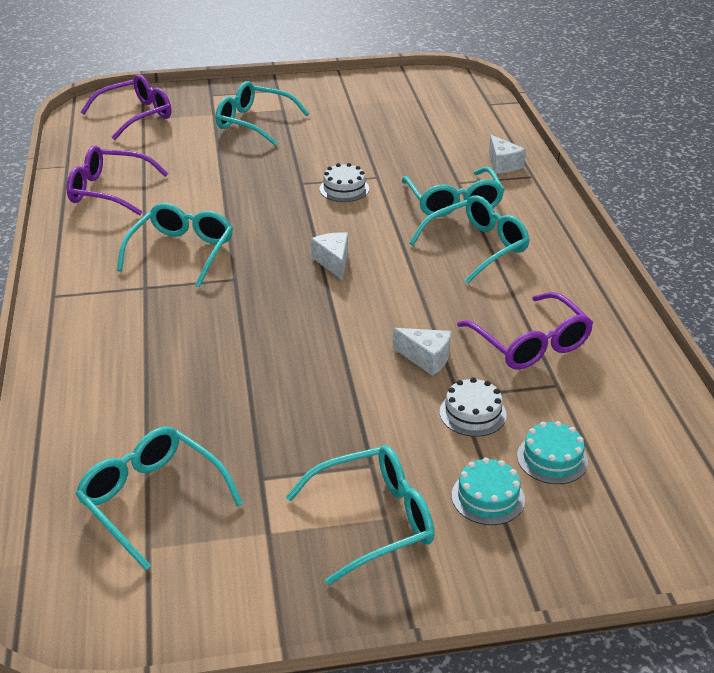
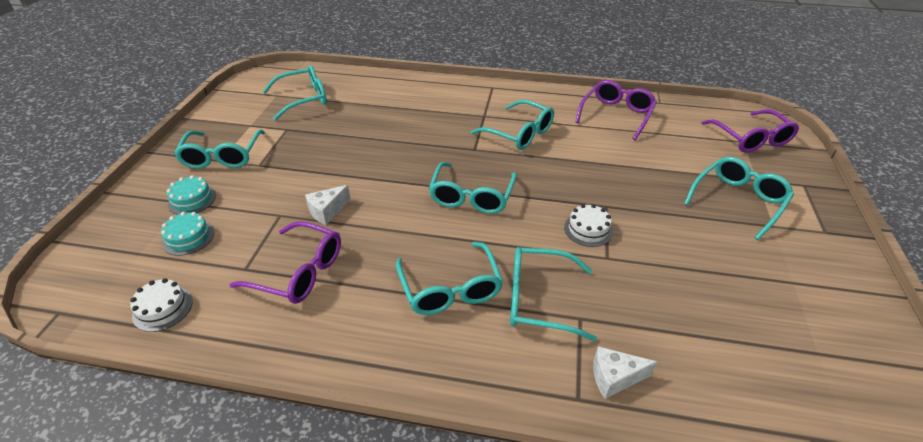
camera: 110 degrees right, 5 degrees up
white cheese [311,232,348,280] -> turquoise glasses [429,162,517,214]
white cake [440,377,507,437] -> white cake moved to [130,278,193,332]
purple glasses [457,292,593,370] -> purple glasses turned 150 degrees counterclockwise [229,221,341,304]

